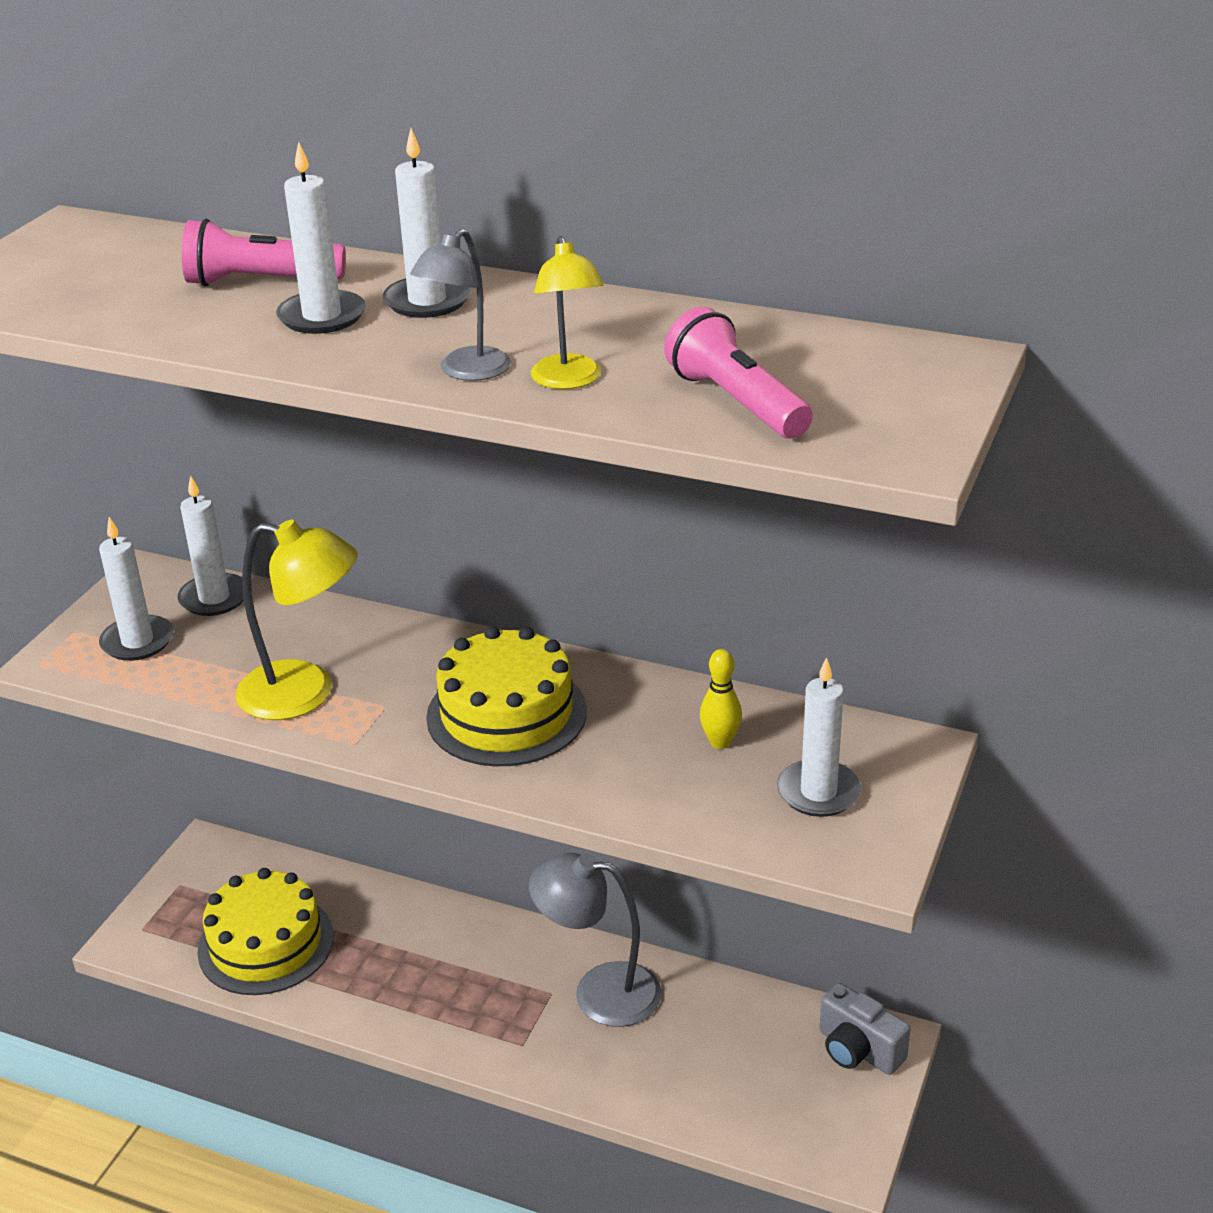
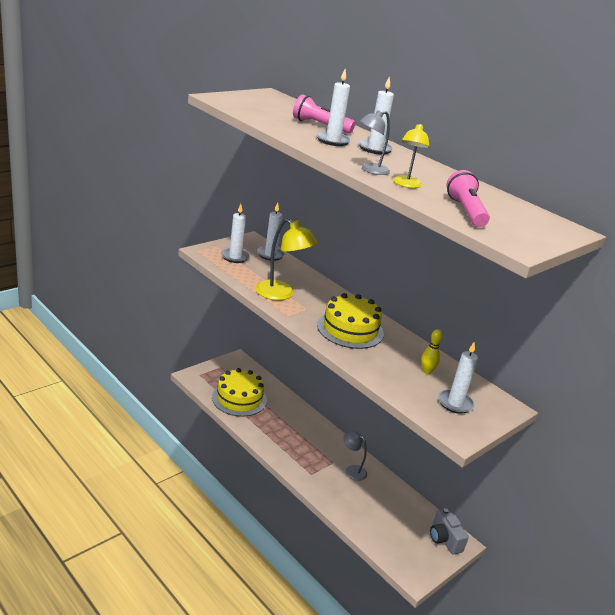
camera: 20 degrees right, 5 degrees down
grey lamp [529,853,662,1027] -> grey lamp [343,431,367,481], size x0.59

